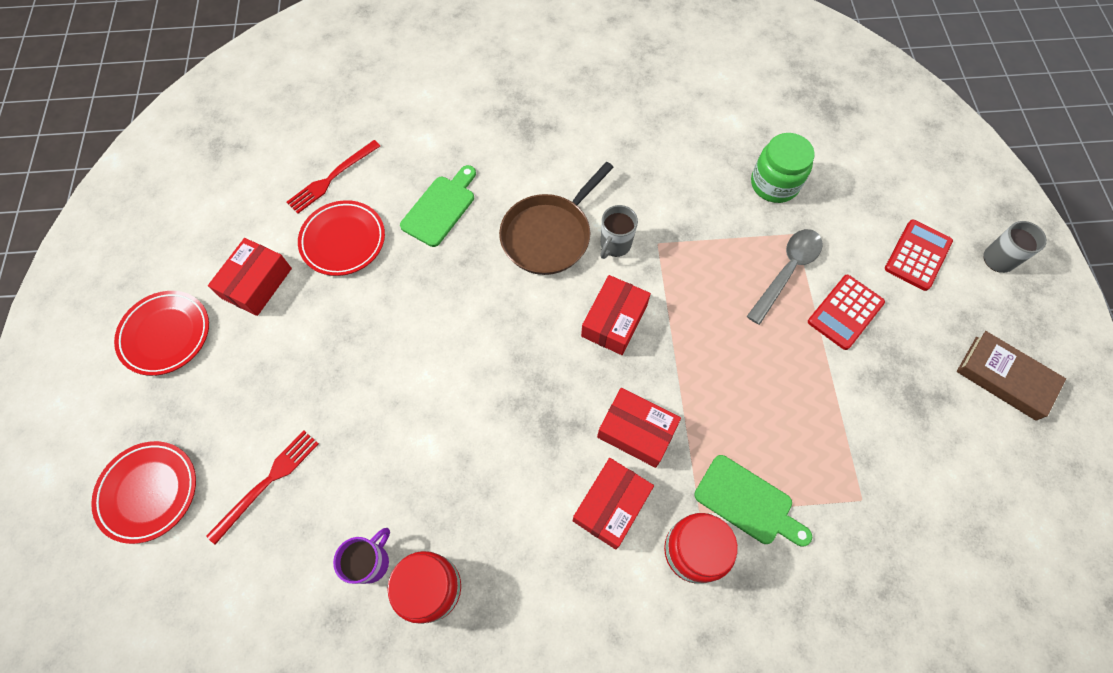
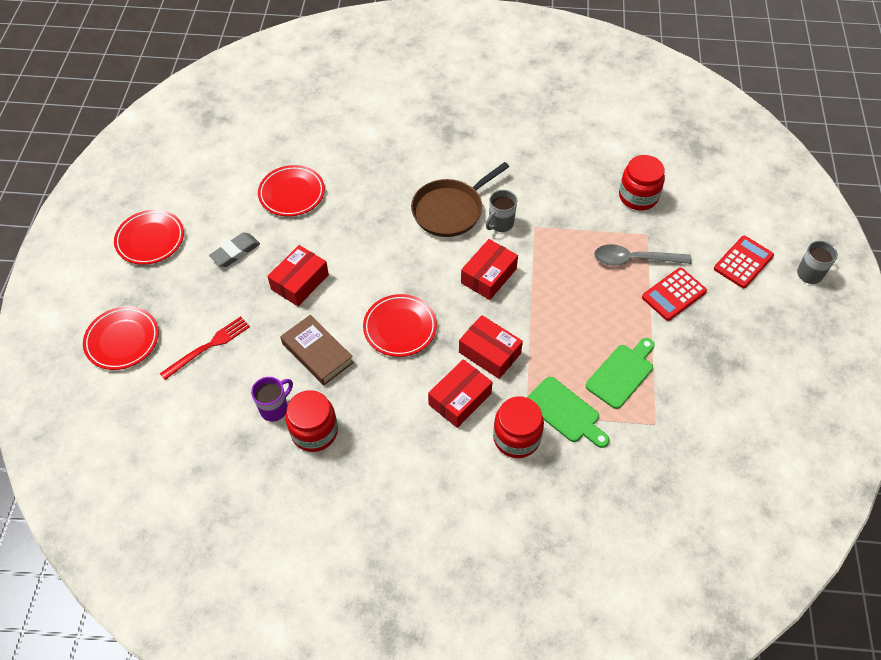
camera: 10 degrees right, 10 degrees down
red box [208,238,292,316] -> red box moved to [267,245,329,306]
red fork [287,140,380,213] -> none
green cutting board [400,165,476,247] -> green cutting board moved to [586,338,655,409]
grey spoon [747,229,823,325] -> grey spoon turned 135 degrees counterclockwise [594,244,692,266]
green jar [751,133,815,203] -> red jar [619,155,665,210]
brown book [957,331,1066,421] -> brown book moved to [280,315,354,386]
none -> grey eraser [209,232,260,267]
none -> red plate [363,294,437,357]

